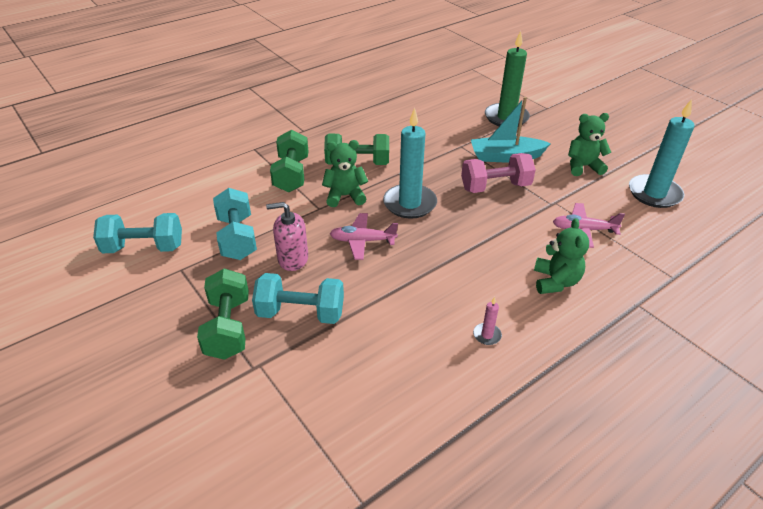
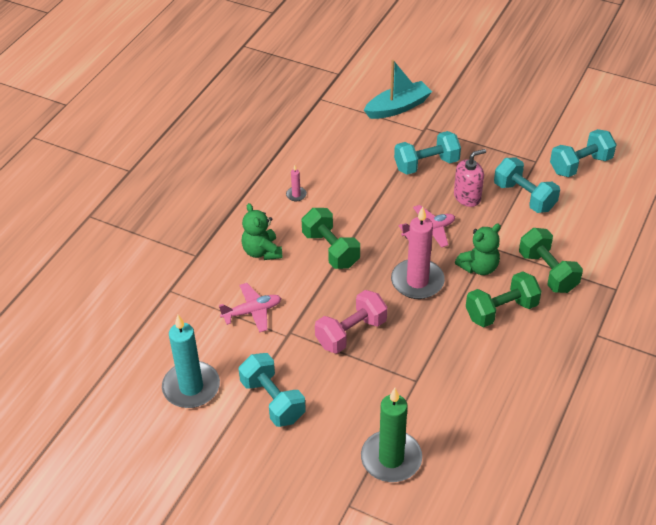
camera: 155 degrees right, 5 degrees up
green dumbbell [197,269,249,360] -> green dumbbell moved to [302,208,360,269]
turquoise candle [383,108,437,219] -> pink candle [391,207,445,299]
turquoise boat [471,97,551,162] -> turquoise boat moved to [364,60,432,119]
green teddy bear [568,113,611,176] -> turquoise dumbbell [239,353,306,427]

